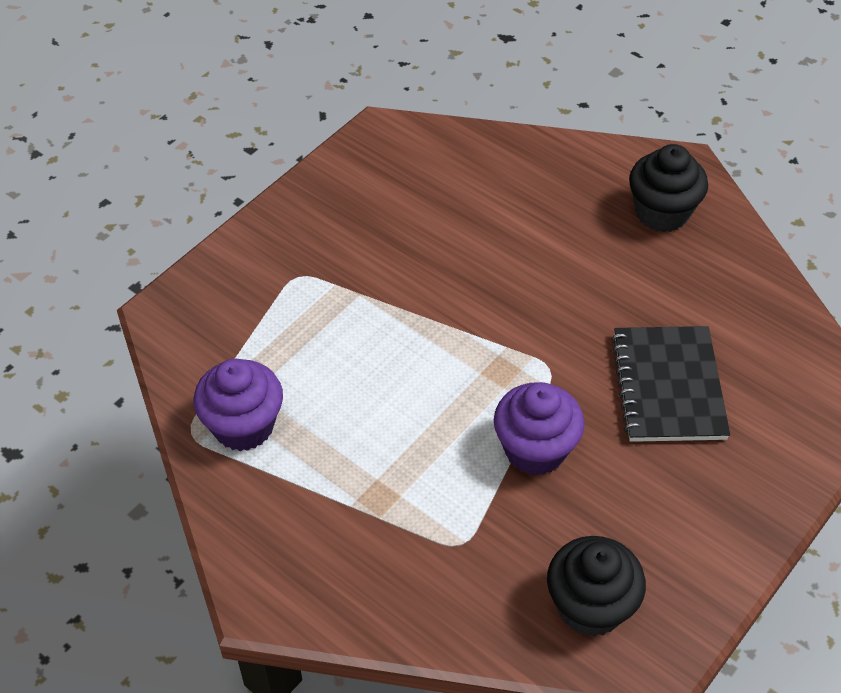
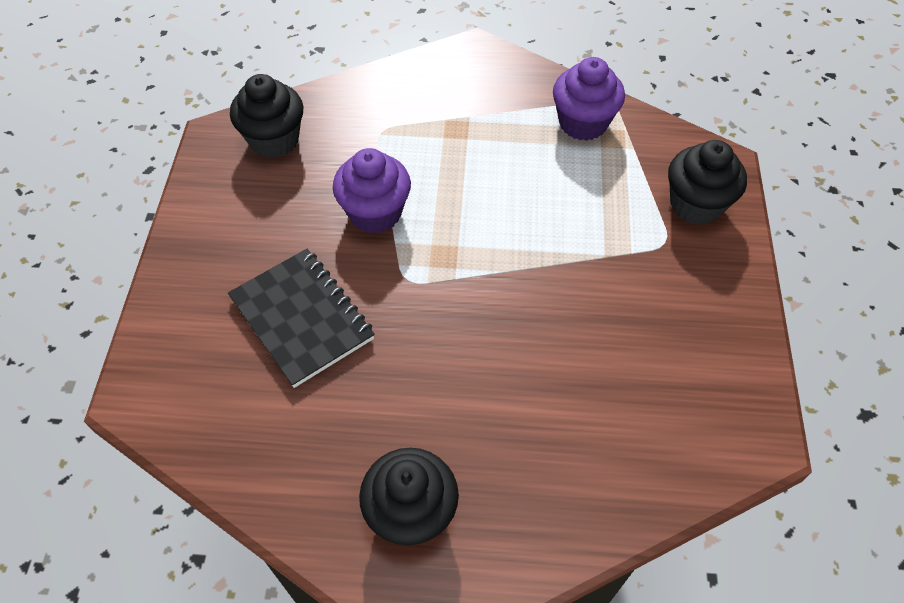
camera: 145 degrees right, 5 degrees up
none -> black cupcake [668,140,747,225]

